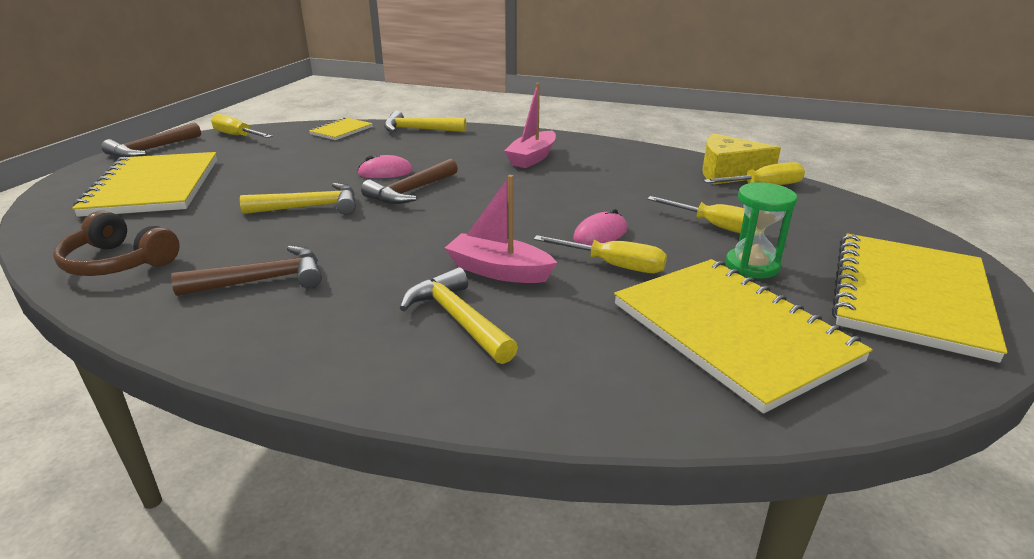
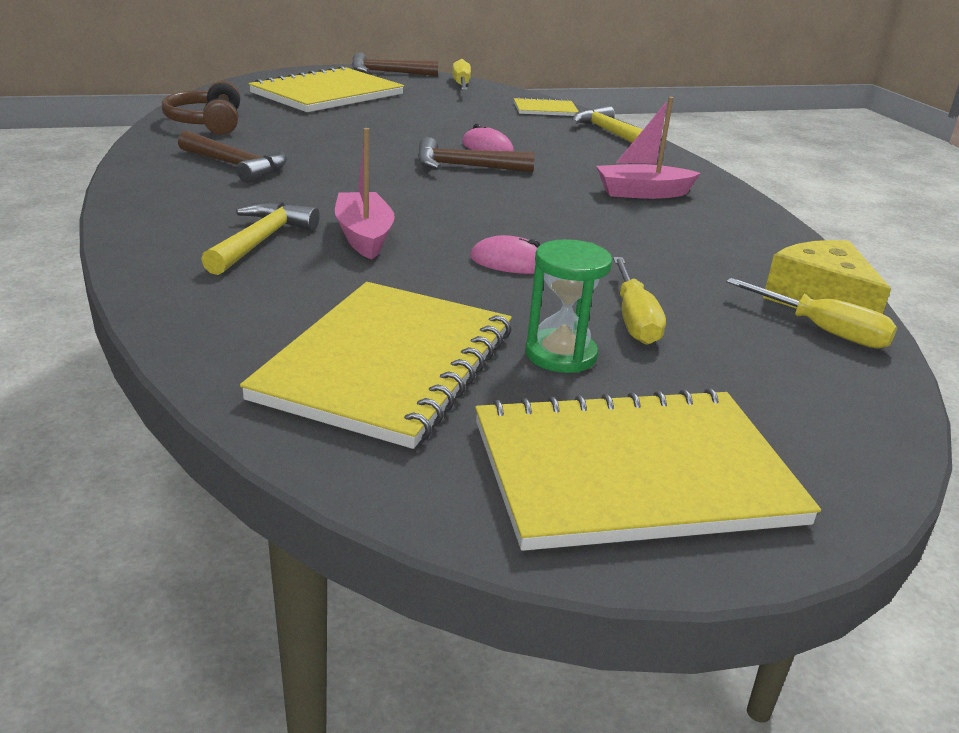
camera: 50 degrees right, 0 degrees up
yellow hammer [240,183,356,214] -> none
yellow screwdriver [534,235,667,273] -> none

